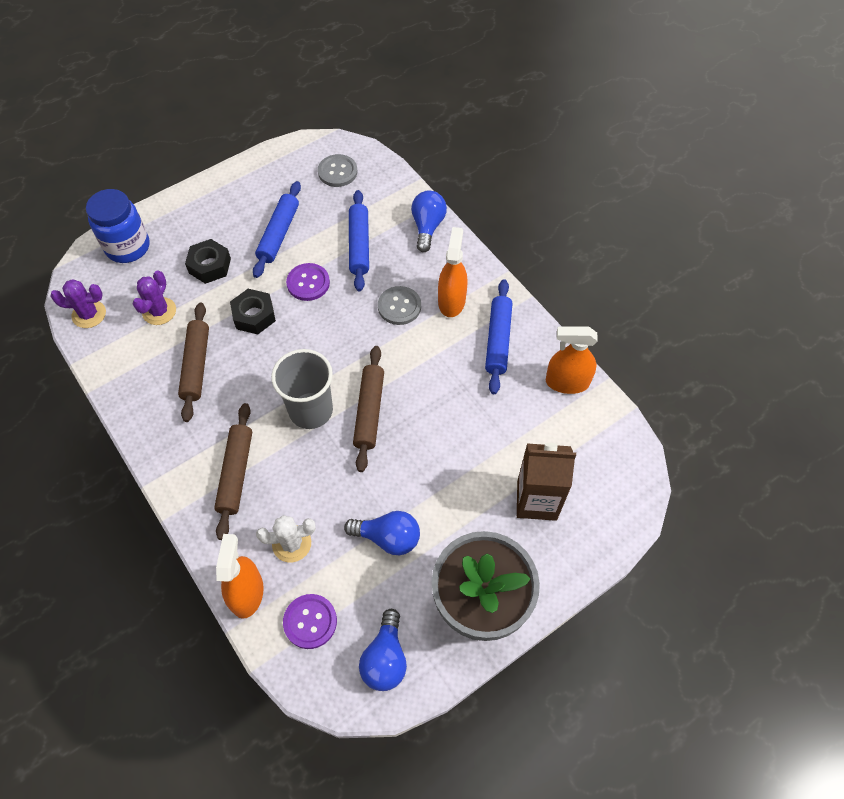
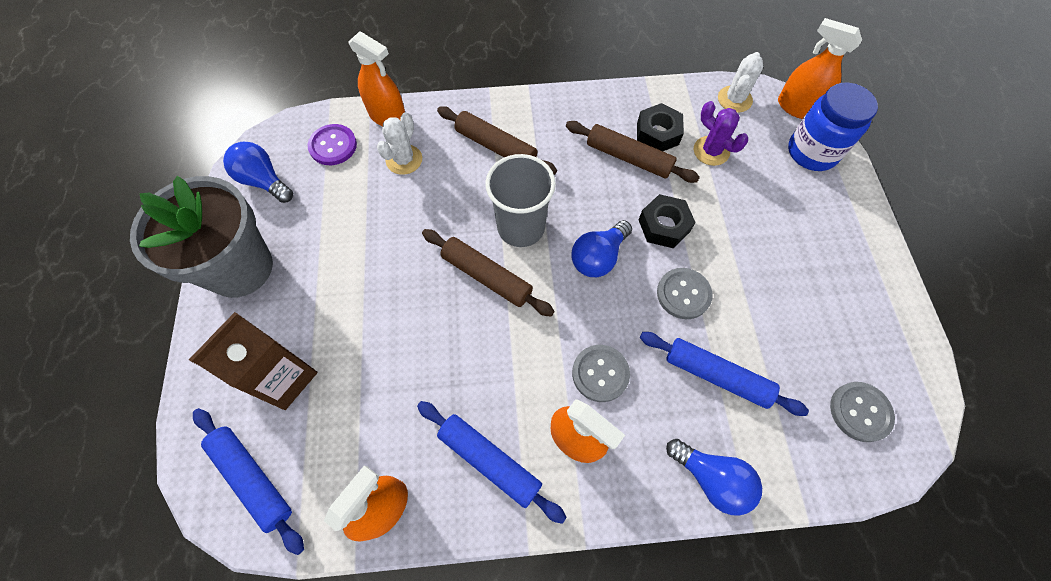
camera: 120 degrees right, 5 degrees up
purple cactus [50,279,106,328] -> white cactus [718,52,763,113]
black nut [185,239,231,284] -> black nut moved to [637,103,684,151]
blue rolling pin [253,181,301,278] -> blue rolling pin moved to [193,408,304,555]
purple button [286,263,330,301] -> grey button [657,268,713,319]
blue light bulb [344,511,420,555] -> blue light bulb moved to [571,220,632,277]
none -> orange spray bottle [778,18,862,119]

